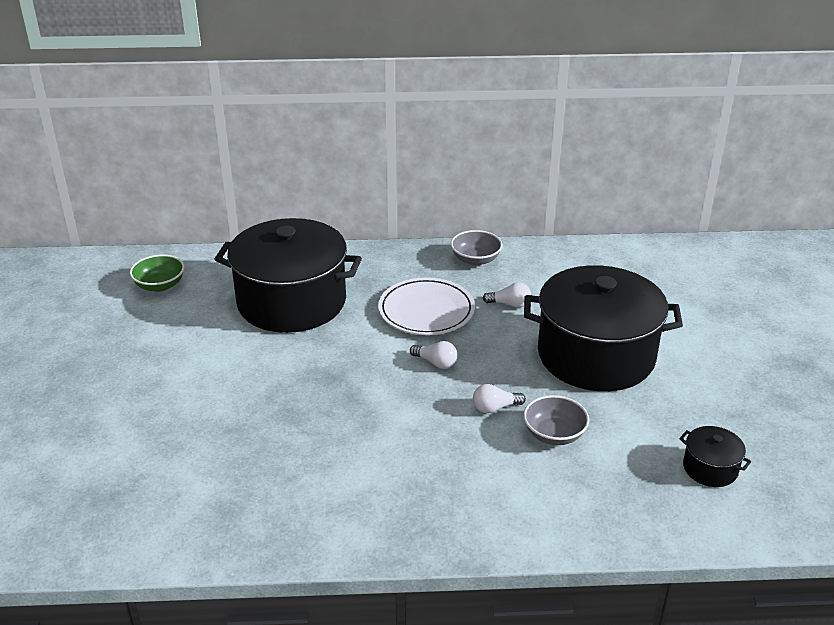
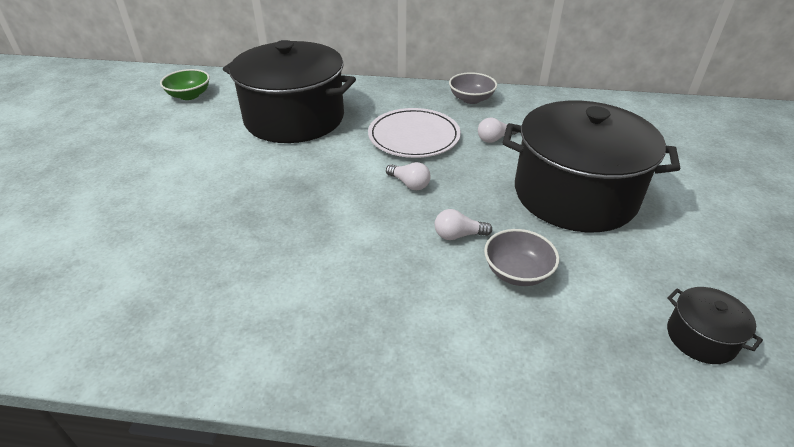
camera: 10 degrees right, 5 degrees up
white light bulb [483,282,531,308] -> white light bulb turned 135 degrees clockwise [478,117,518,143]

